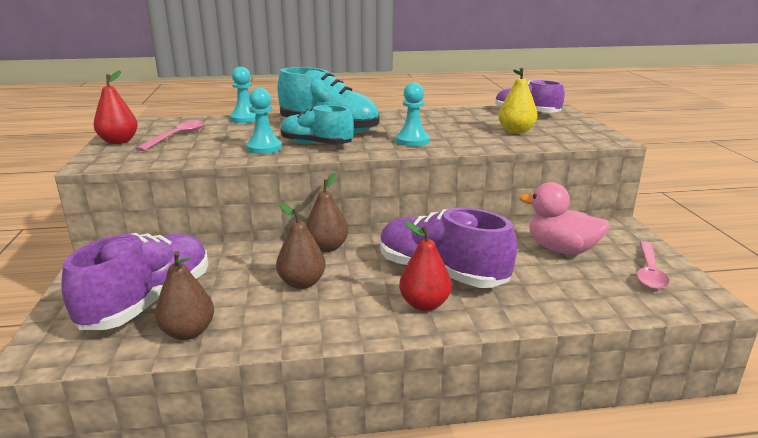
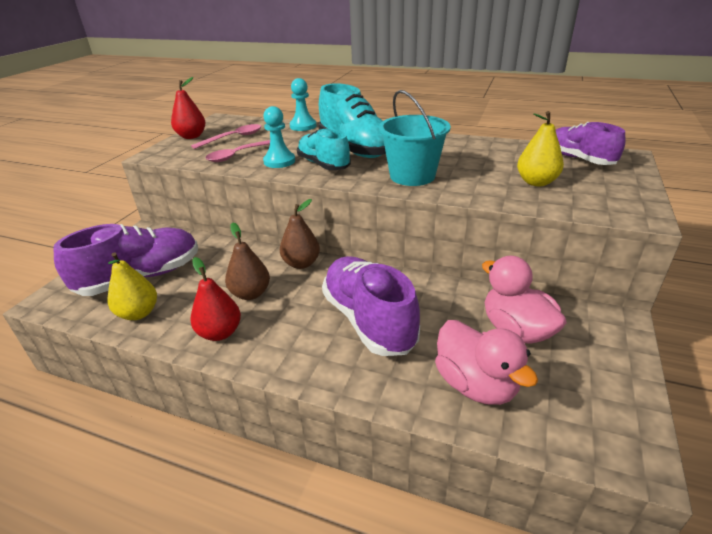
camera: 30 degrees right, 10 degrees up
brown pear [155,251,214,340] -> yellow pear [107,252,157,320]
turquoise pawn [396,83,430,147] -> turquoise bucket [379,90,451,186]
red pear [399,221,452,311] -> red pear moved to [190,257,241,341]
pink spoon [637,241,669,290] -> pink spoon moved to [206,140,270,162]
none -> pink duck [435,320,538,405]

